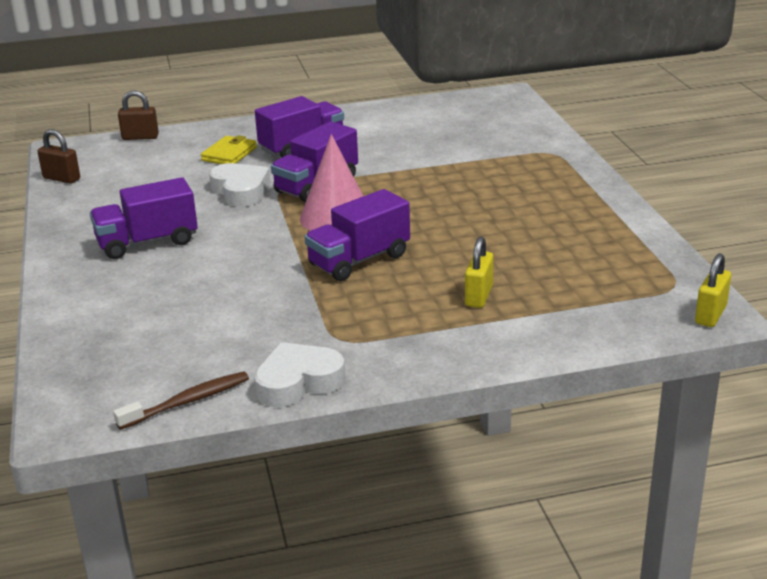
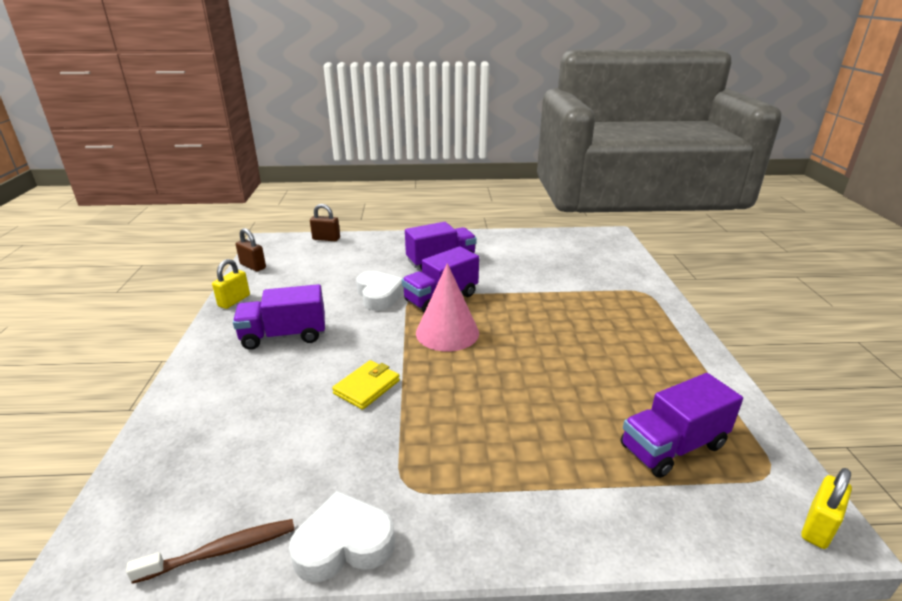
camera: 10 degrees right, 0 degrees up
yellow wallet [201,135,257,164] -> yellow wallet moved to [332,360,400,410]
purple truck [304,189,410,281] -> purple truck moved to [621,373,743,478]
yellow padlock [465,236,493,308] -> yellow padlock moved to [212,259,250,309]

